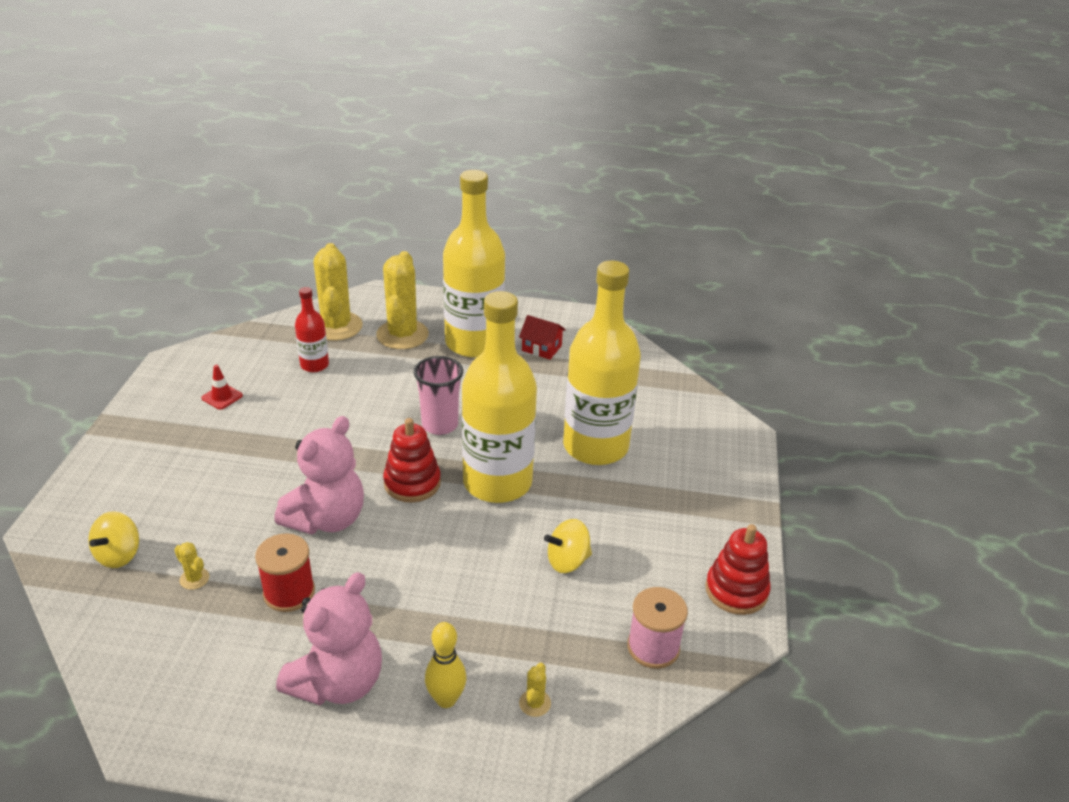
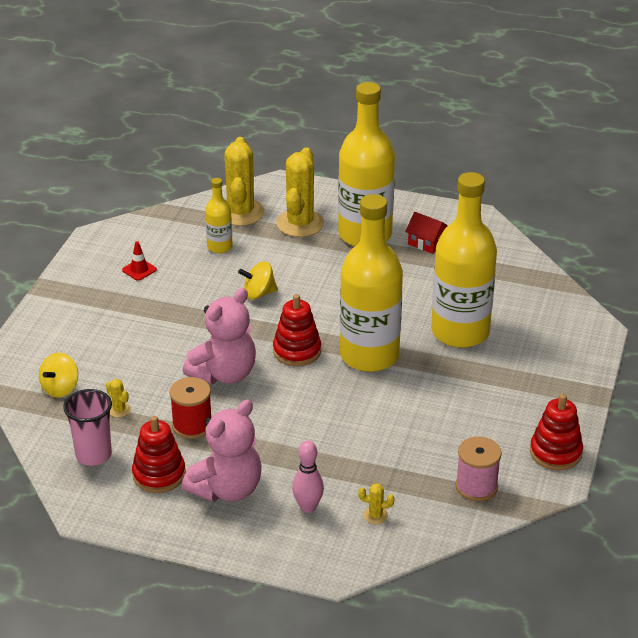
camera: 10 degrees right, 0 degrees up
red bottle [295,287,329,372] -> yellow bottle [205,178,233,253]
pink cup [414,356,463,435] -> pink cup moved to [63,389,112,466]
yellow bowling pin [425,622,466,708] -> pink bowling pin [292,441,324,513]
yellow cactus [519,663,551,717] -> yellow cactus turned 75 degrees clockwise [358,483,395,524]
yellow spinning top [544,519,592,573] -> yellow spinning top moved to [238,261,278,300]
none -> red stacking toy [132,416,186,493]

